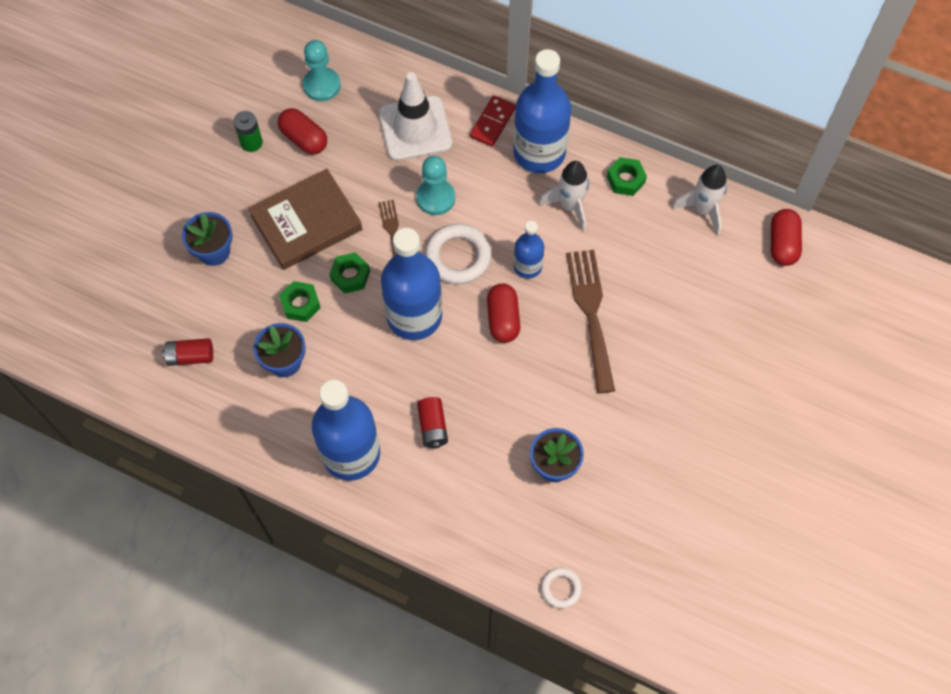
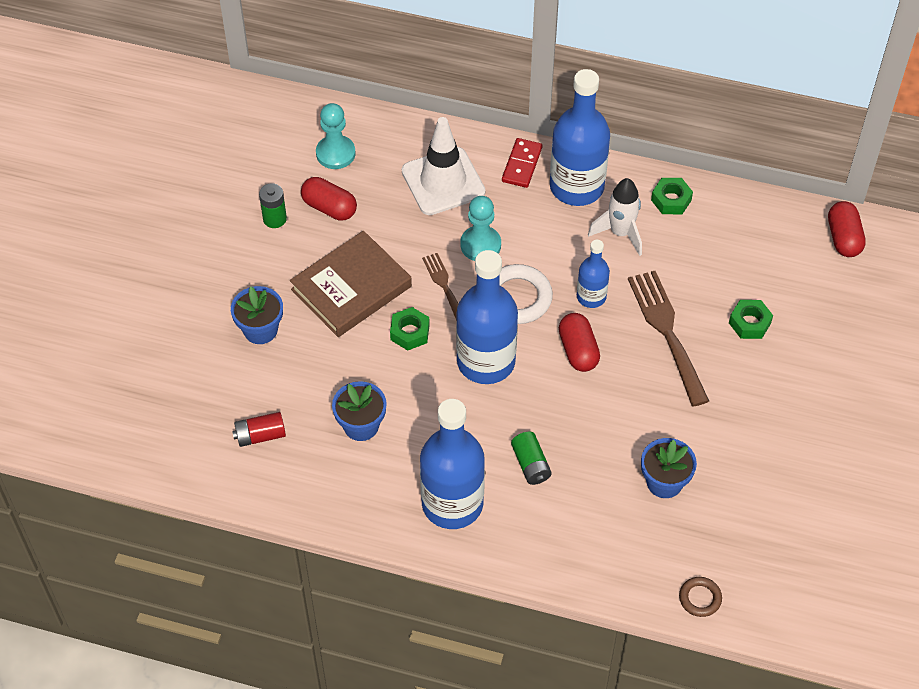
camera: 10 degrees left, 10 degrees down
green nut [279,281,321,322] -> green nut moved to [729,300,773,339]
red battery [417,397,448,448] -> green battery [511,432,552,485]
white ring [541,568,582,609] -> brown ring [679,577,722,617]
white rocket [671,165,727,236] -> none

